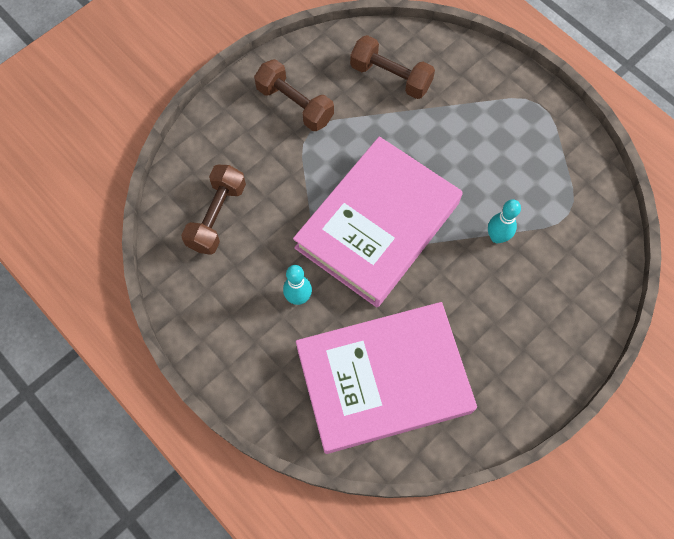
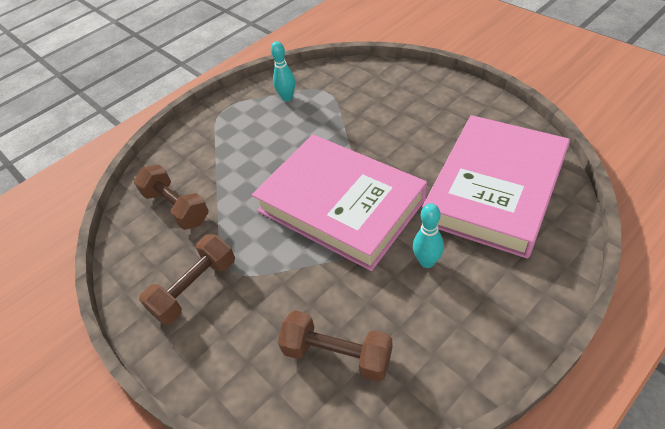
camera: 85 degrees left, 20 degrees down
pink book [296,302,477,454] -> pink book turned 45 degrees clockwise [421,115,570,259]
brown dumbbell [350,35,435,99] -> brown dumbbell turned 75 degrees counterclockwise [134,165,209,230]
turquoise bowling pin [488,199,521,243] -> turquoise bowling pin moved to [271,41,295,102]

